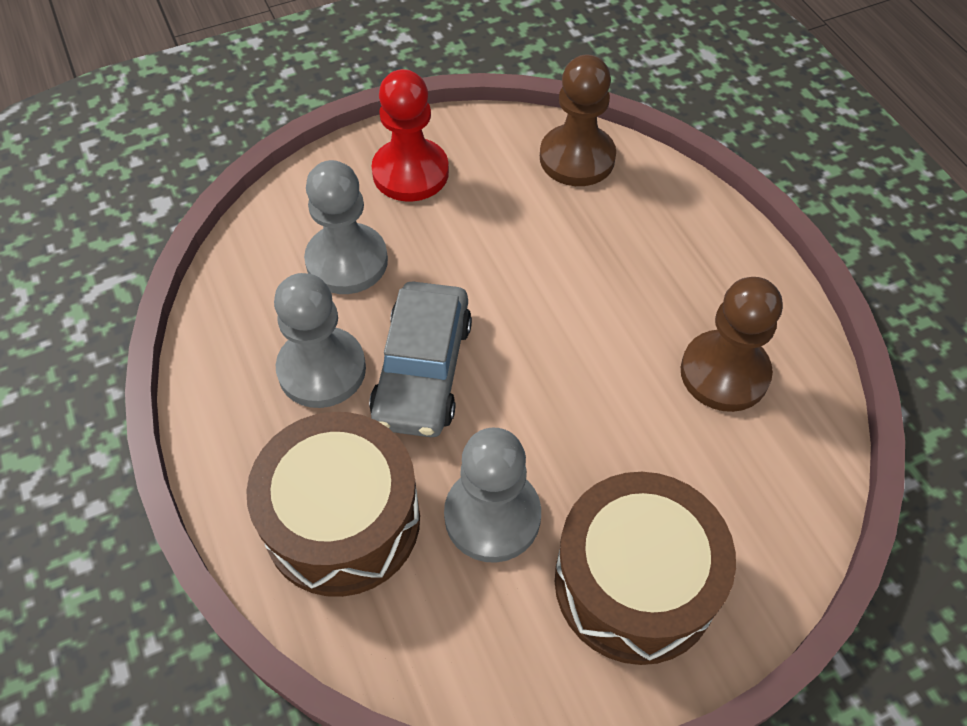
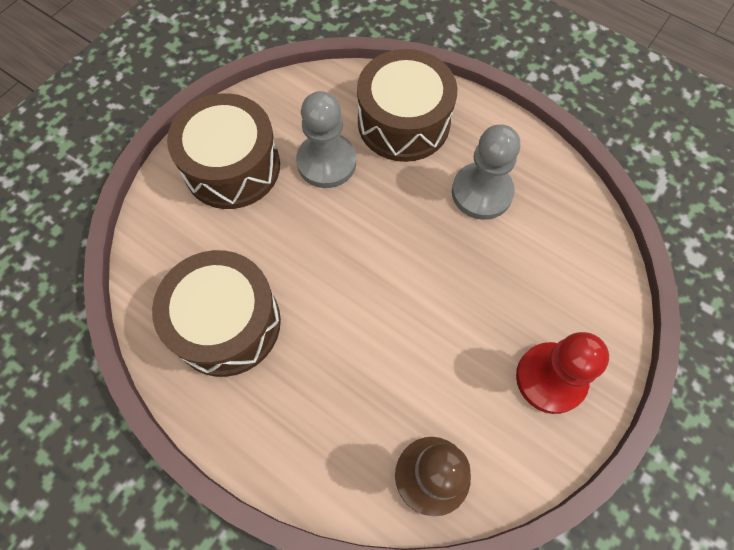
camera: 150 degrees right, 10 degrees up
grey pawn [304,160,388,294] -> none
grey car [369,282,472,437] -> none
brown pawn [681,277,782,412] -> brown drum [152,250,281,377]

